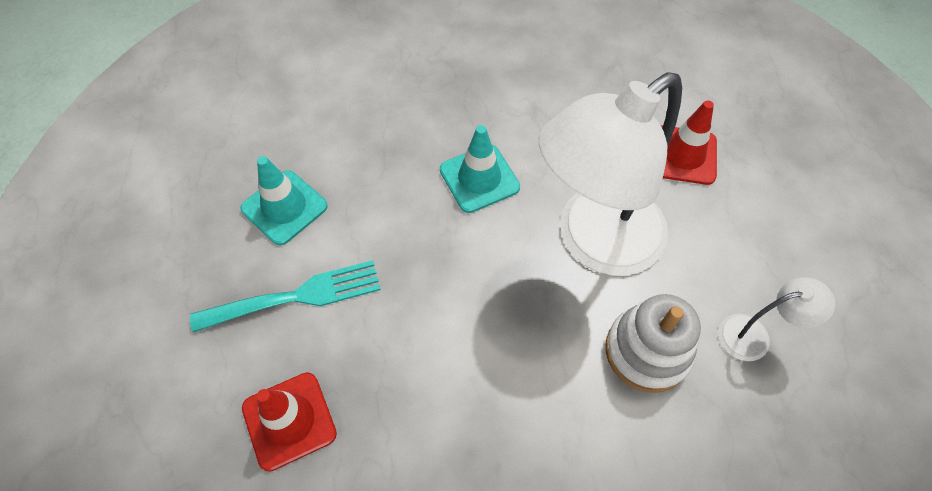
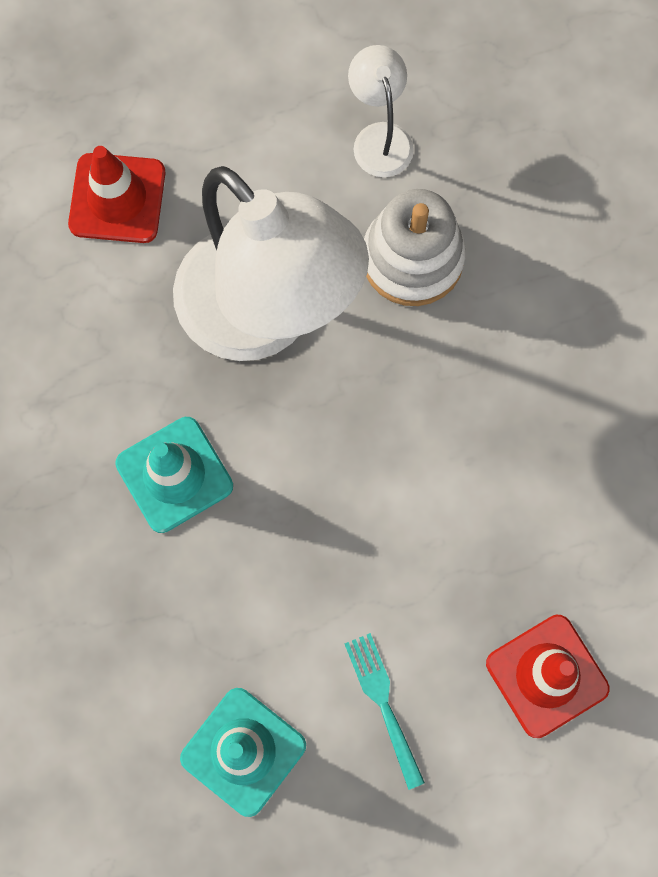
camera: 95 degrees left, 15 degrees up
turquoise fork [190,260,381,332] -> turquoise fork [344,633,425,790], size x0.62

